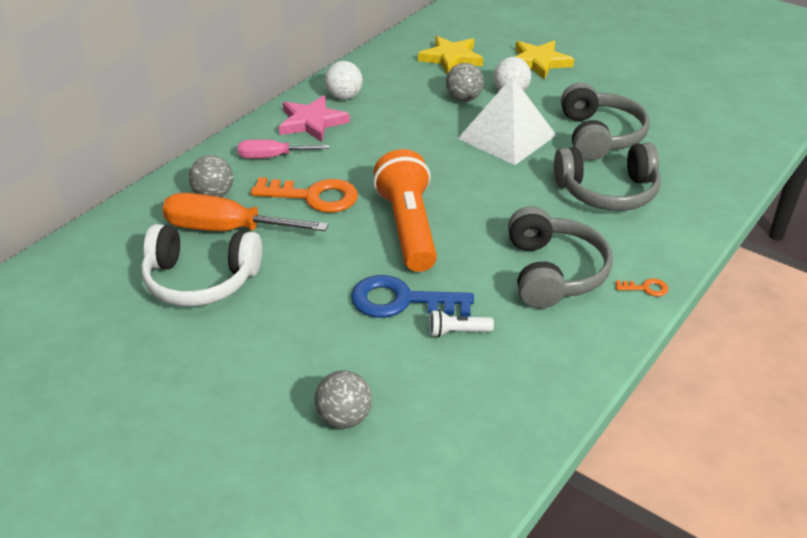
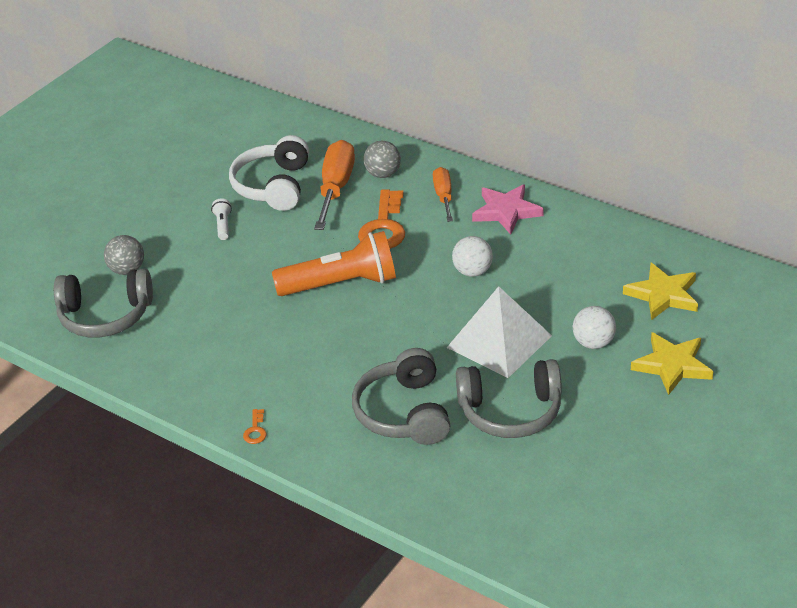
camera: 90 degrees right, 0 degrees up
pink screwdriver [238,139,329,159] -> orange screwdriver [433,167,453,222]
white ball [325,61,363,100] -> white ball moved to [452,236,493,277]
blue key [351,275,474,318] -> none
white flashlight [430,310,494,337] -> white flashlight moved to [211,198,232,240]
grey ball [446,63,484,102] -> none
grey headphones [508,206,613,309] -> grey headphones moved to [54,268,153,337]

